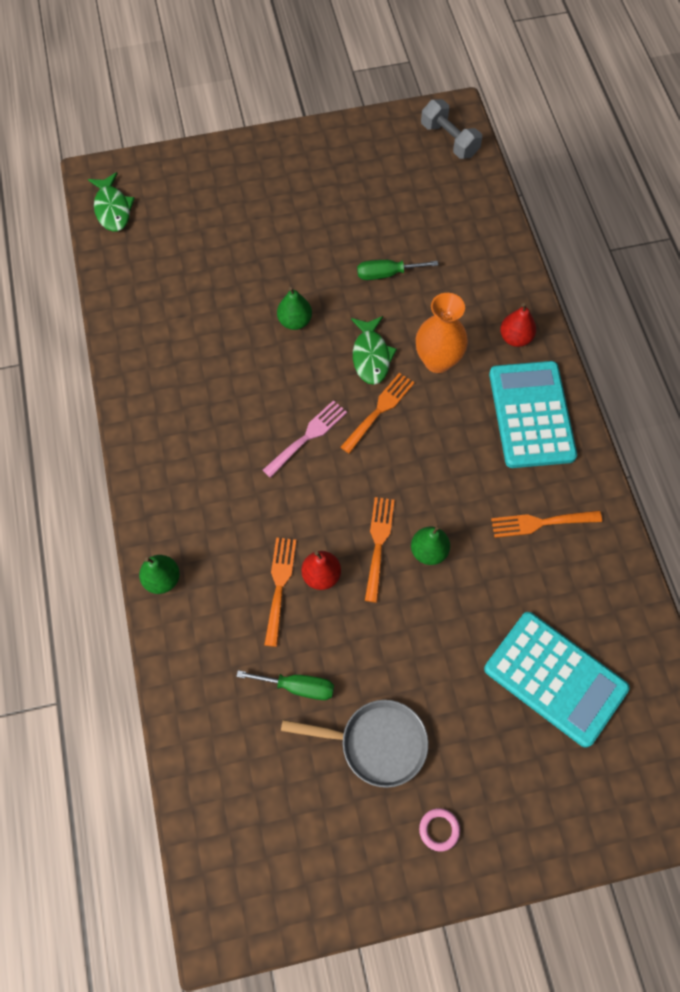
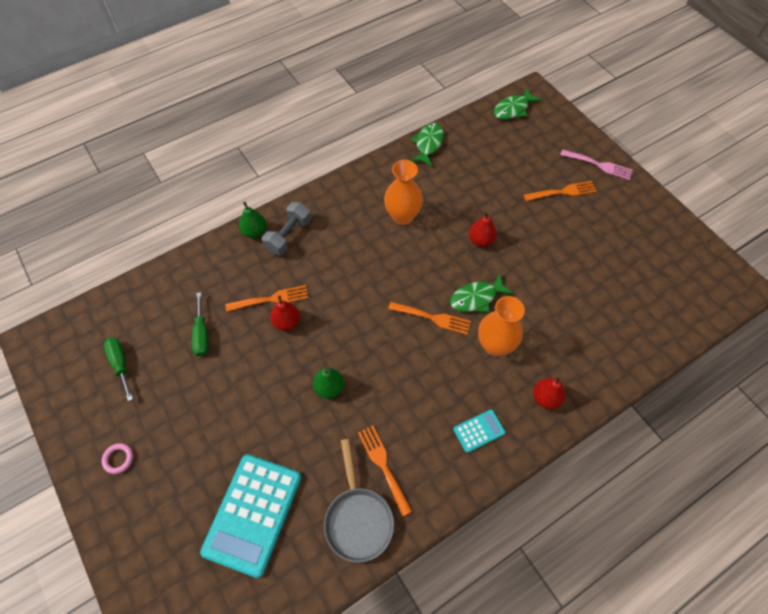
camera: 70 degrees right, 5 degrees down
pink fork [262,400,347,478] -> pink fork moved to [560,149,633,180]
green pear [277,287,312,330] -> red pear [469,211,497,247]
grey pan [281,700,428,788] -> grey pan moved to [324,439,394,563]
green screwdriver [357,260,438,280] -> green screwdriver moved to [104,337,133,401]
orange fork [365,497,395,602] -> orange fork moved to [523,181,597,201]
grey dumbbell [421,99,482,159] -> grey dumbbell moved to [262,202,311,255]
turquoise calculator [489,361,577,468] -> turquoise calculator [453,410,506,453], size x0.46
none -> orange vase [384,160,423,225]
none -> green fish [410,123,444,167]

